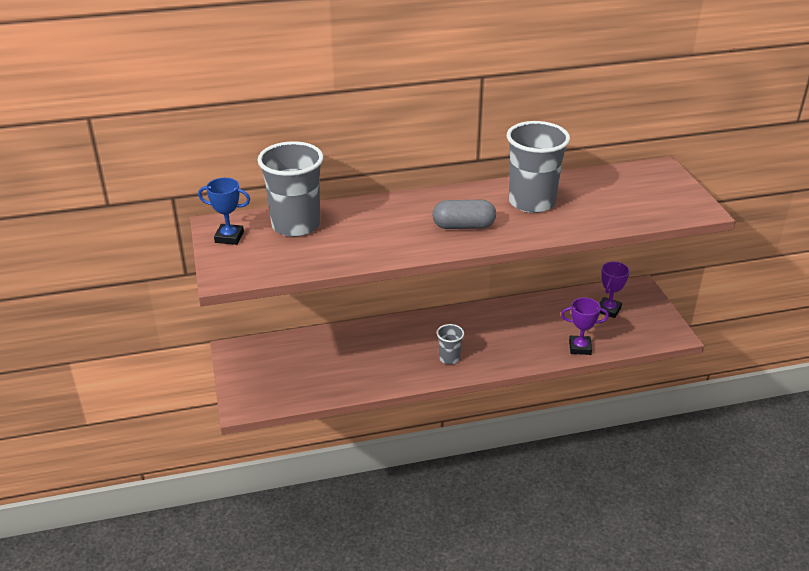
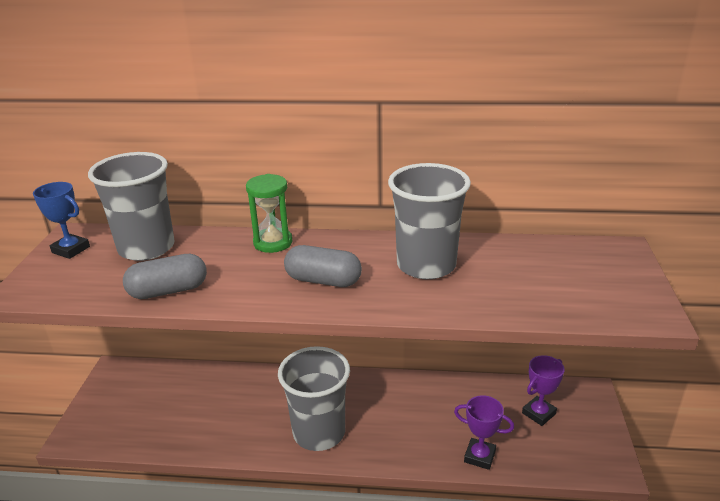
camera: 20 degrees right, 5 degrees down
grey cup [437,324,464,364] -> grey cup [278,346,350,451], size x2.11
none -> grey capsule [123,254,207,299]
none -> green hourglass [246,174,292,253]

